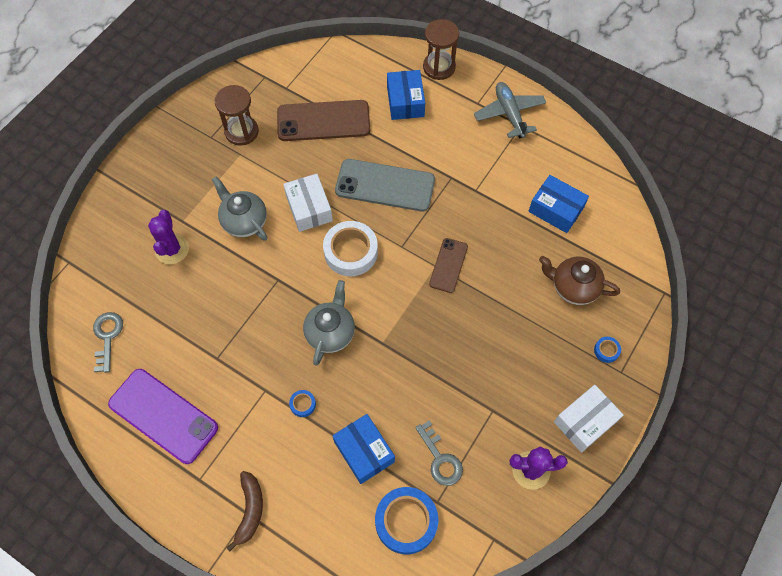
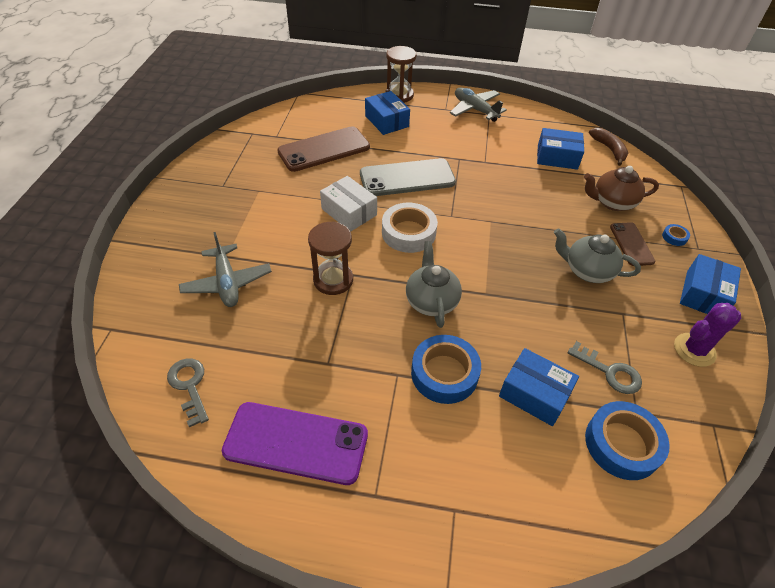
camera: 25 degrees left, 15 degrees down
purple cactus [148,210,189,264] -> grey plane [179,232,272,307]
grey teapot [212,176,267,241] -> grey teapot moved to [554,228,641,283]
brown hourglass [215,85,259,146] -> brown hourglass moved to [308,221,353,295]
brown banana [226,471,263,552] -> brown banana moved to [589,128,628,166]
blue tape [289,390,316,417] -> blue tape [411,335,481,404], size x2.27
brown phone [429,238,468,293] -> brown phone moved to [610,222,655,266]
white box [554,385,624,452] -> blue box [680,254,741,314]

